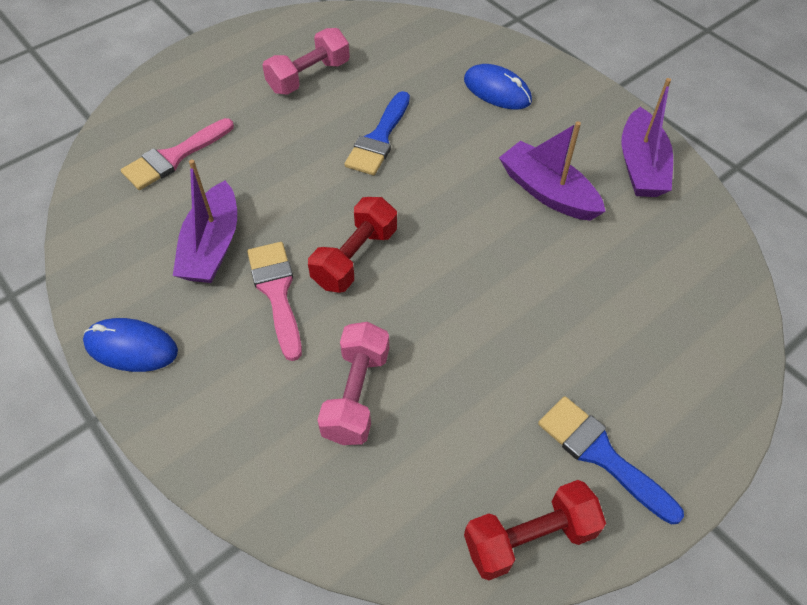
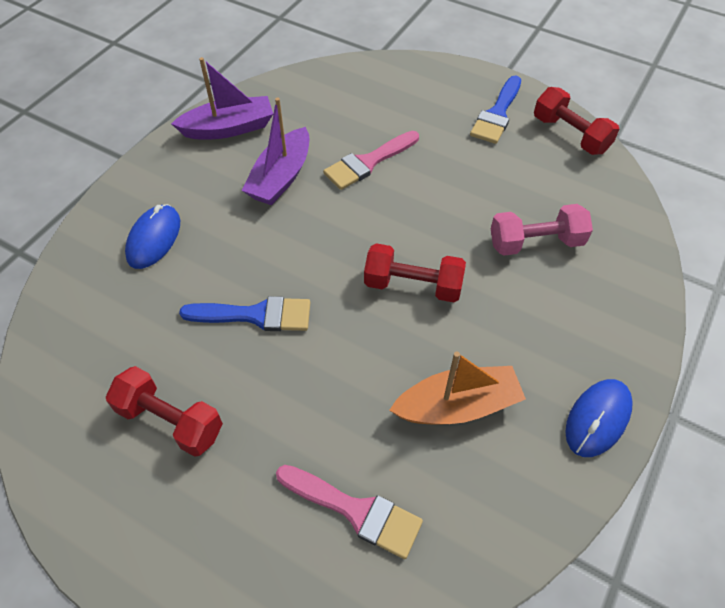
camera: 110 degrees left, 0 degrees up
blue mouse [83,318,178,372] -> blue mouse turned 45 degrees clockwise [565,379,633,457]
purple boat [173,159,237,283] -> orange boat [389,351,526,425]
pink brush [247,242,302,361] -> pink brush moved to [323,131,419,190]
pink dumbbell [262,28,350,95] -> red dumbbell [106,366,223,457]

